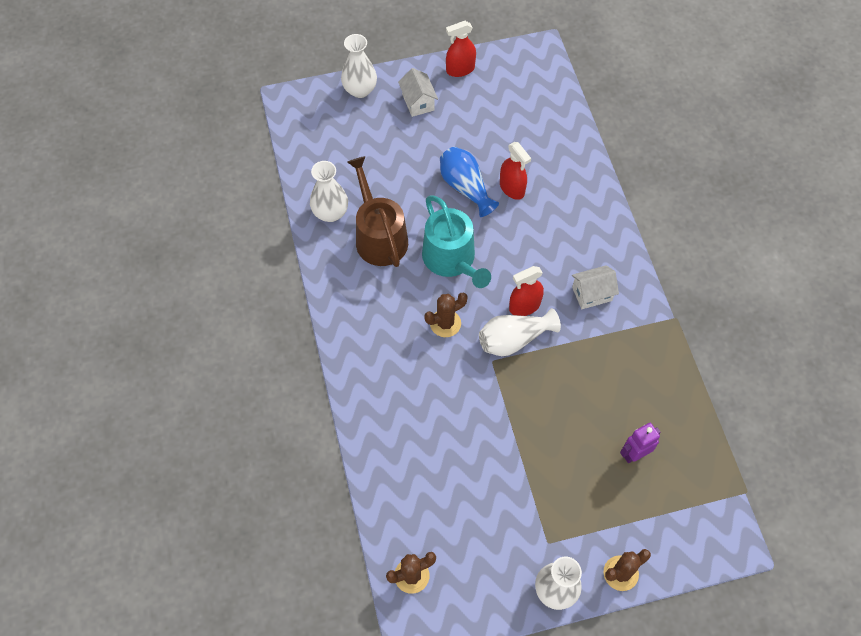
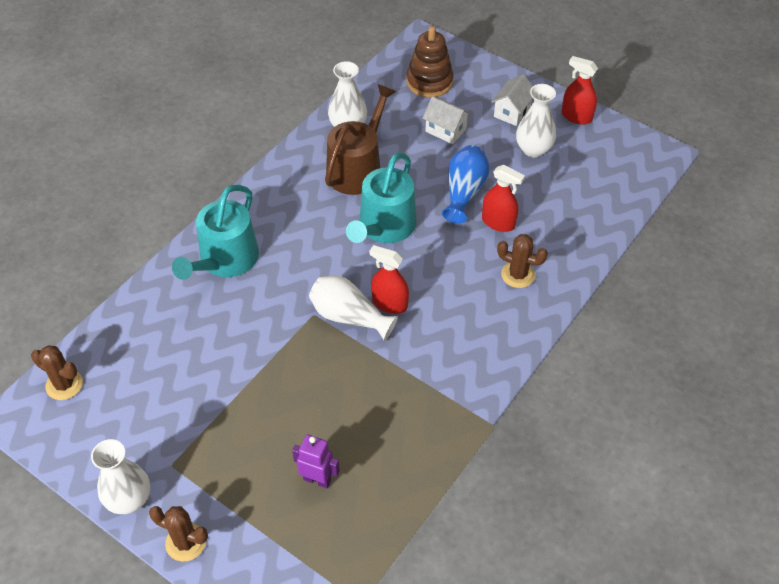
camera: 50 degrees right, 10 degrees down
white vase [341,34,377,98] -> white vase moved to [516,84,556,157]
brown cactus [424,292,468,337] -> brown cactus moved to [497,234,548,288]
red spray bottle [500,142,531,200] -> red spray bottle turned 75 degrees counterclockwise [482,165,525,232]
white house [572,265,619,309] -> white house moved to [423,96,471,144]
none -> turquoise watering can [172,185,259,280]
none -> brown stacking toy [407,26,454,98]

